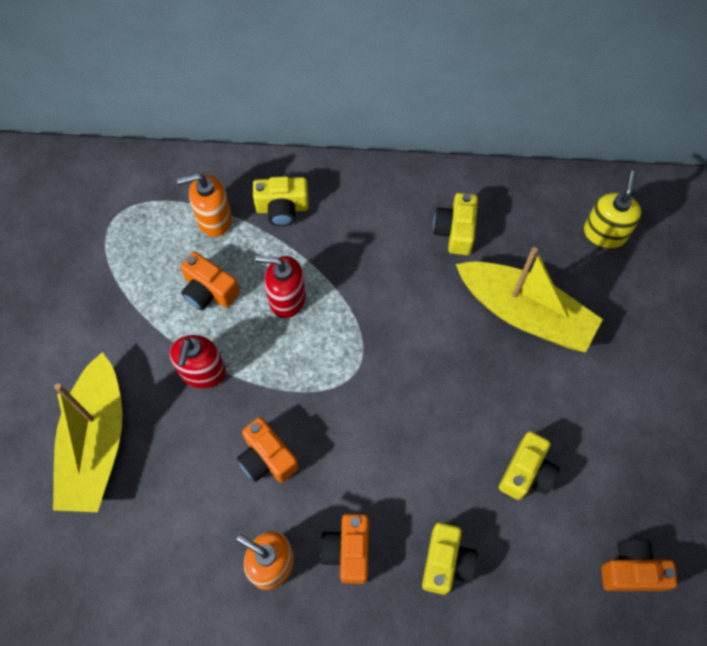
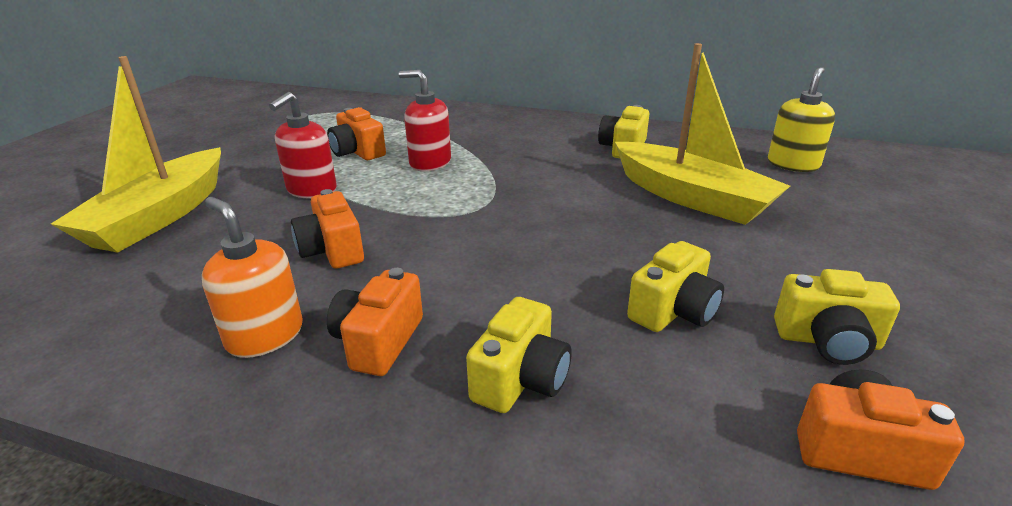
camera: 15 degrees right, 35 degrees down
orange soap dispenser [177,173,232,237] -> none
yellow camera [253,176,309,226] -> yellow camera moved to [774,269,900,365]

